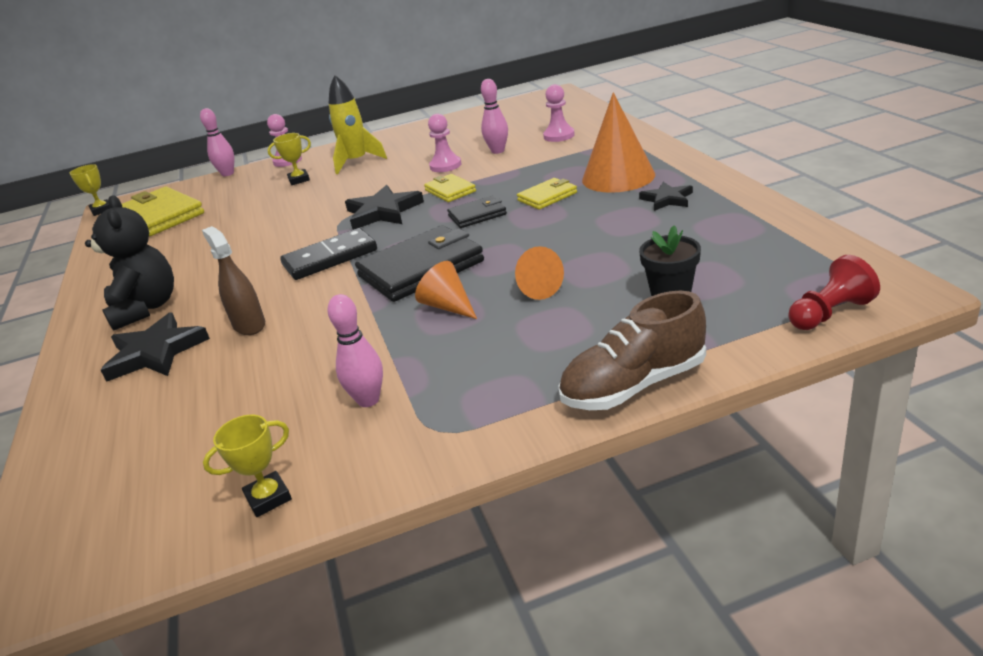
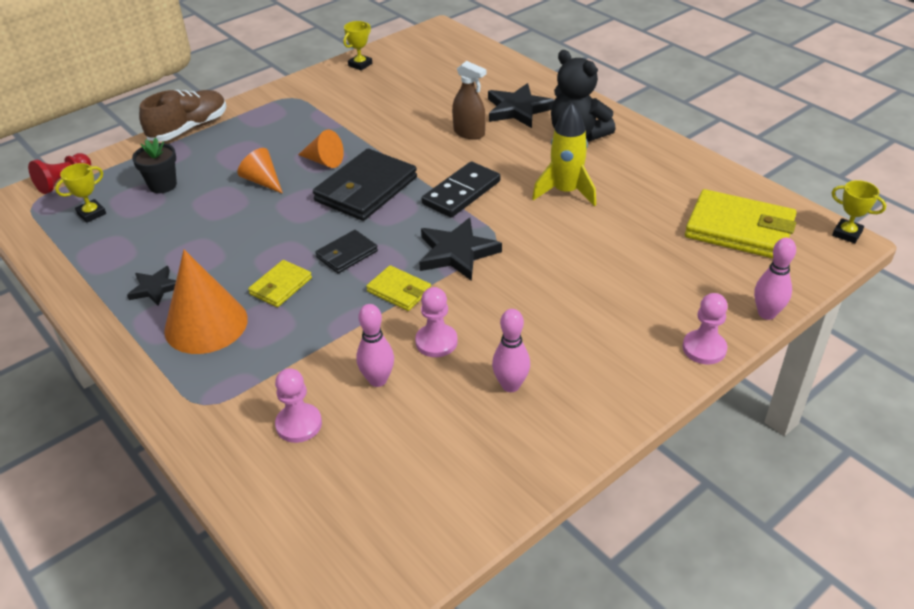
camera: 155 degrees right, 10 degrees up
yellow trophy [267,133,311,185] -> yellow trophy moved to [55,163,106,223]
pink bowling pin [328,294,383,407] -> pink bowling pin moved to [492,309,530,392]
yellow rocket [329,75,387,174] -> yellow rocket moved to [532,103,596,207]

